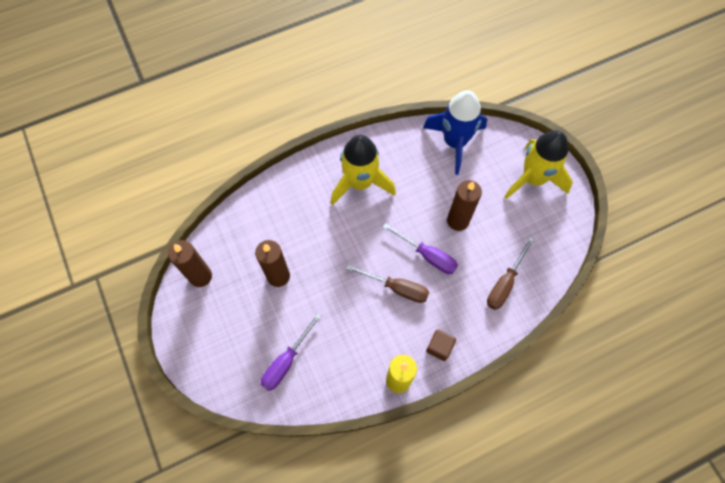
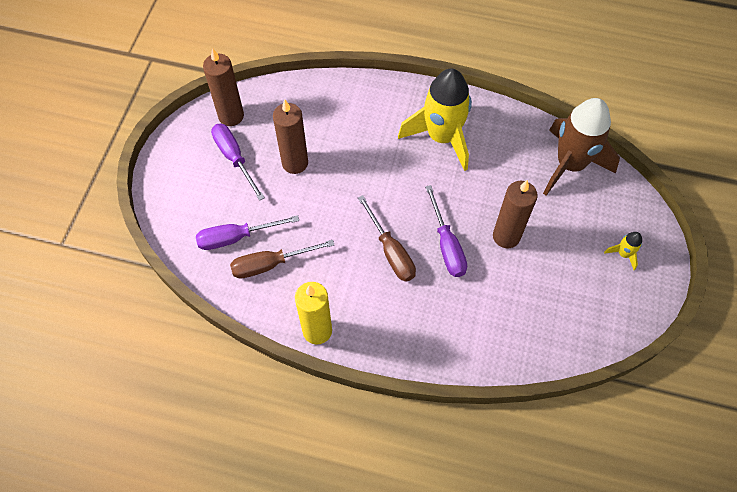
camera: 40 degrees right, 5 degrees down
blue rocket [423,91,487,175] -> brown rocket [543,98,620,196]
brown cube [426,330,456,361] -> none
brown screwdriver [487,237,534,310] -> brown screwdriver moved to [230,240,334,279]
yellow rocket [505,130,573,199] -> yellow rocket [604,232,642,270], size x0.41
none -> purple screwdriver [211,124,265,201]

